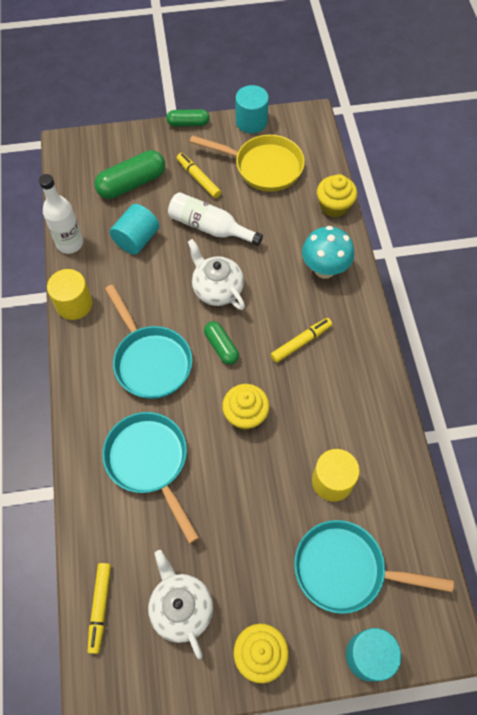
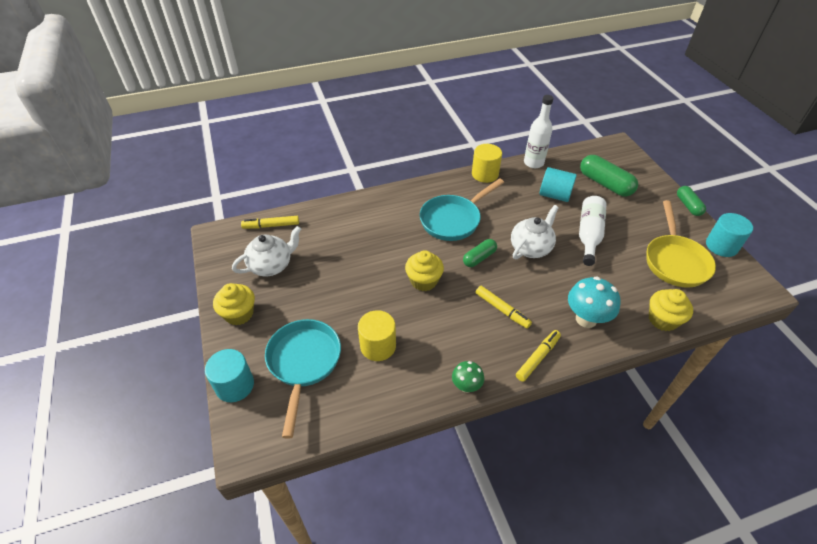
camera: 80 degrees right, 15 degrees down
turquoise pan [102,412,199,544] -> none
yellow marker [177,153,221,198] -> yellow marker moved to [516,330,561,382]
none -> green mushroom [452,361,484,393]

